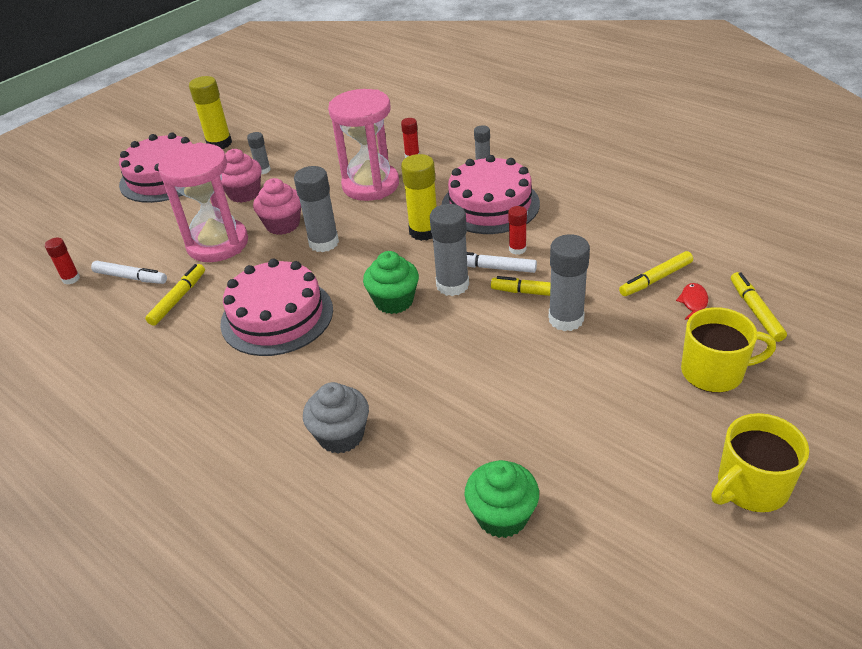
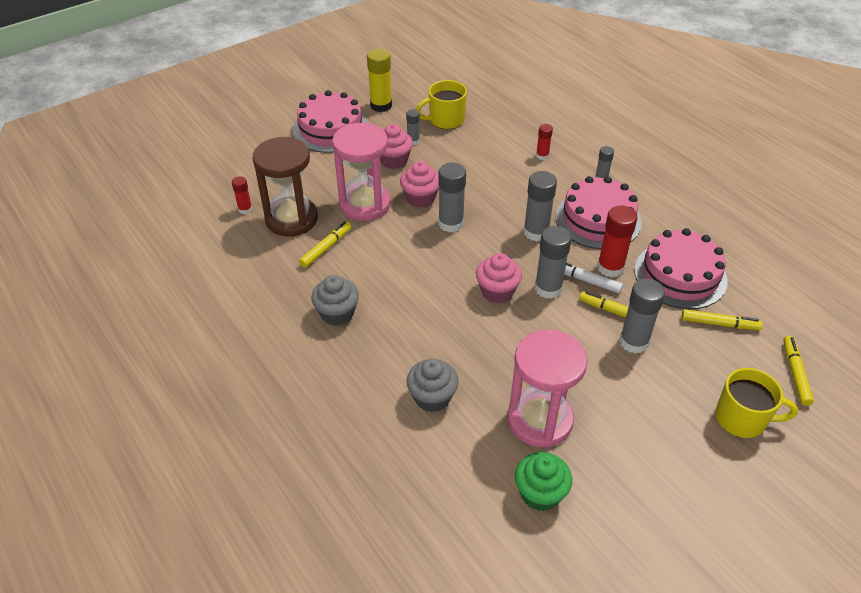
camera: 10 degrees right, 5 degrees up
white marker [91,261,167,284] -> brown hourglass [252,137,318,237]
pink cake [220,259,333,356] -> pink cake moved to [634,228,728,309]
pink hourglass [328,89,399,201] -> pink hourglass moved to [507,330,587,448]
green cupcake [363,251,419,314] -> pink cupcake [476,253,522,303]
yellow glue stick [401,154,437,241] -> grey glue stick [523,171,557,241]
red glue stick [508,206,527,255] -> red glue stick [597,206,637,277], size x1.79
yellow marker [619,251,693,296] -> yellow marker turned 150 degrees counterclockwise [681,309,763,330]
red fish [676,283,708,320] -> none
yellow mug [712,413,809,512] -> yellow mug moved to [416,80,467,129]
none -> grey cupcake [311,275,359,326]

